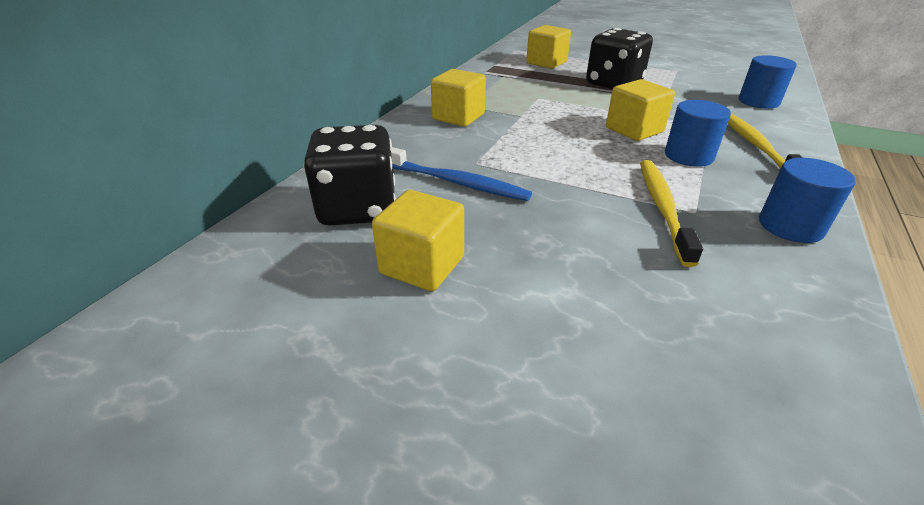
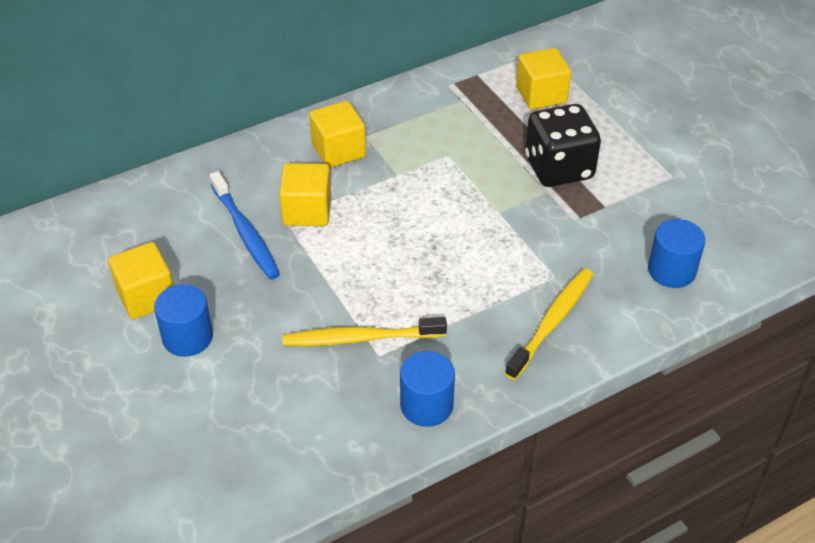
camera: 35 degrees right, 10 degrees up
black dice [303,125,396,226] -> none
yellow cube [606,79,675,141] -> yellow cube moved to [279,163,331,226]
yellow toothbrush [640,160,703,267] -> yellow toothbrush turned 135 degrees counterclockwise [282,317,447,346]
blue cylinder [665,100,731,167] -> blue cylinder moved to [154,284,213,357]

